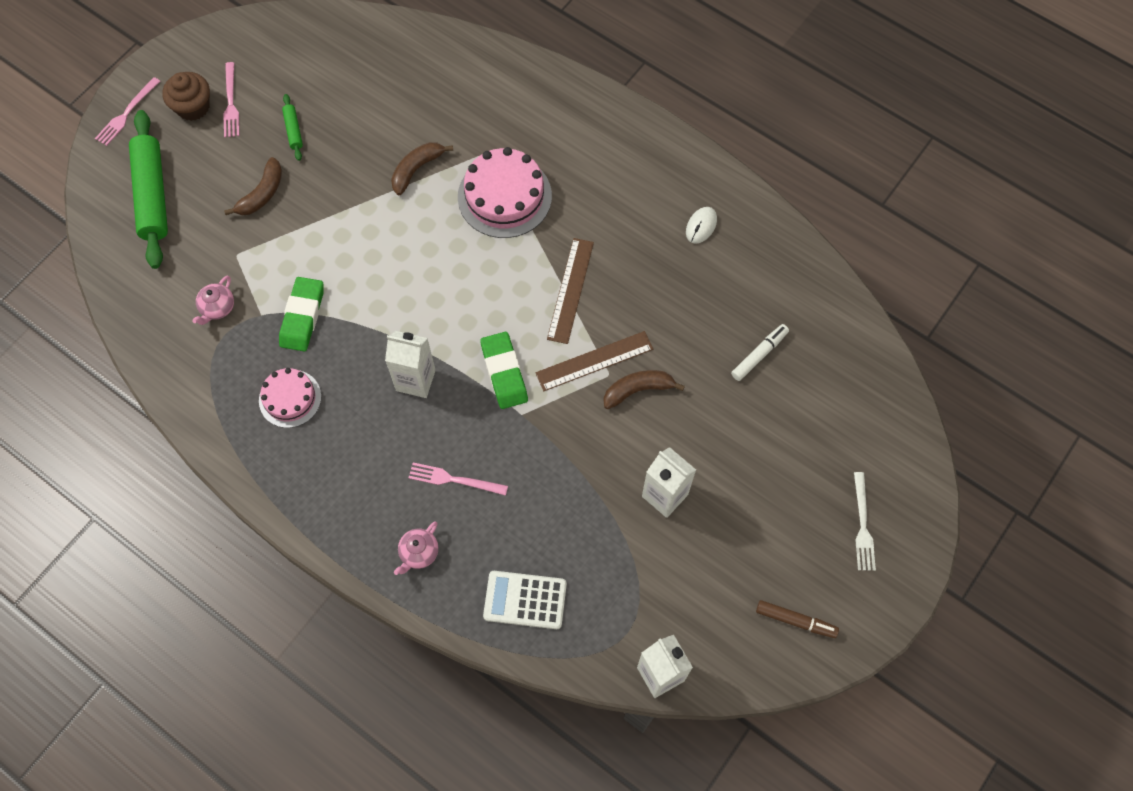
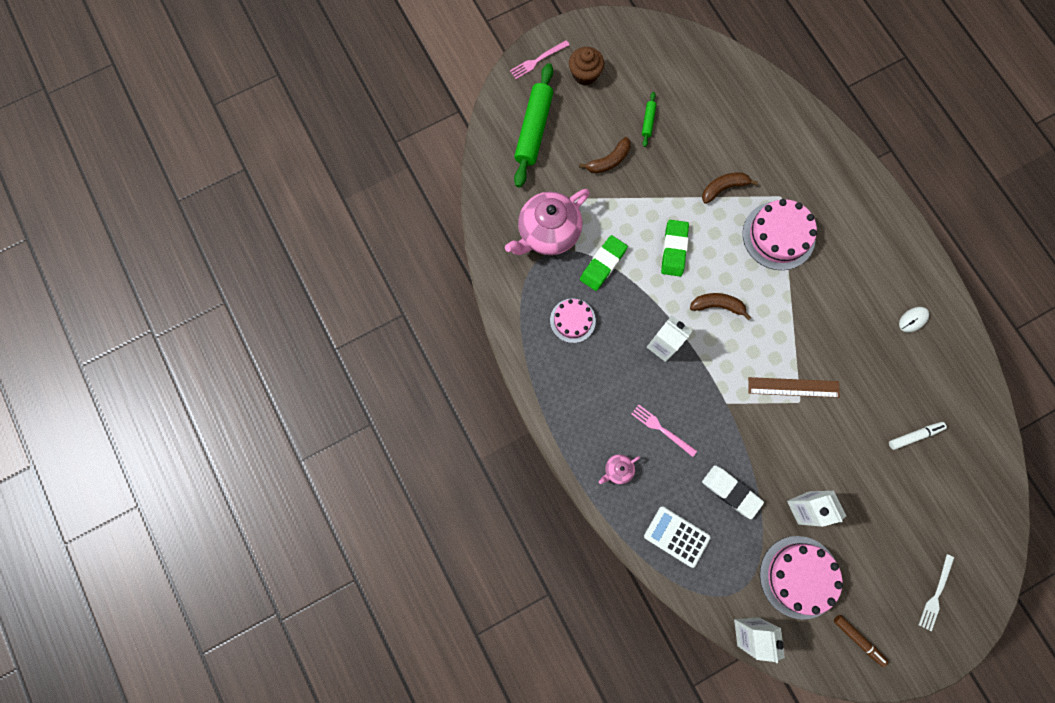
camera: 25 degrees right, 10 degrees up
pink teapot [192,275,234,325] -> pink teapot [505,189,590,255], size x2.28
pink fork [223,62,239,138] -> none
green eraser [480,332,528,409] -> green eraser moved to [661,220,689,276]
brown ruler [547,238,594,344] -> none
brown banana [604,370,685,409] -> brown banana moved to [690,293,751,320]
none -> white eraser [702,465,764,519]
none -> pink cake [760,536,843,619]

